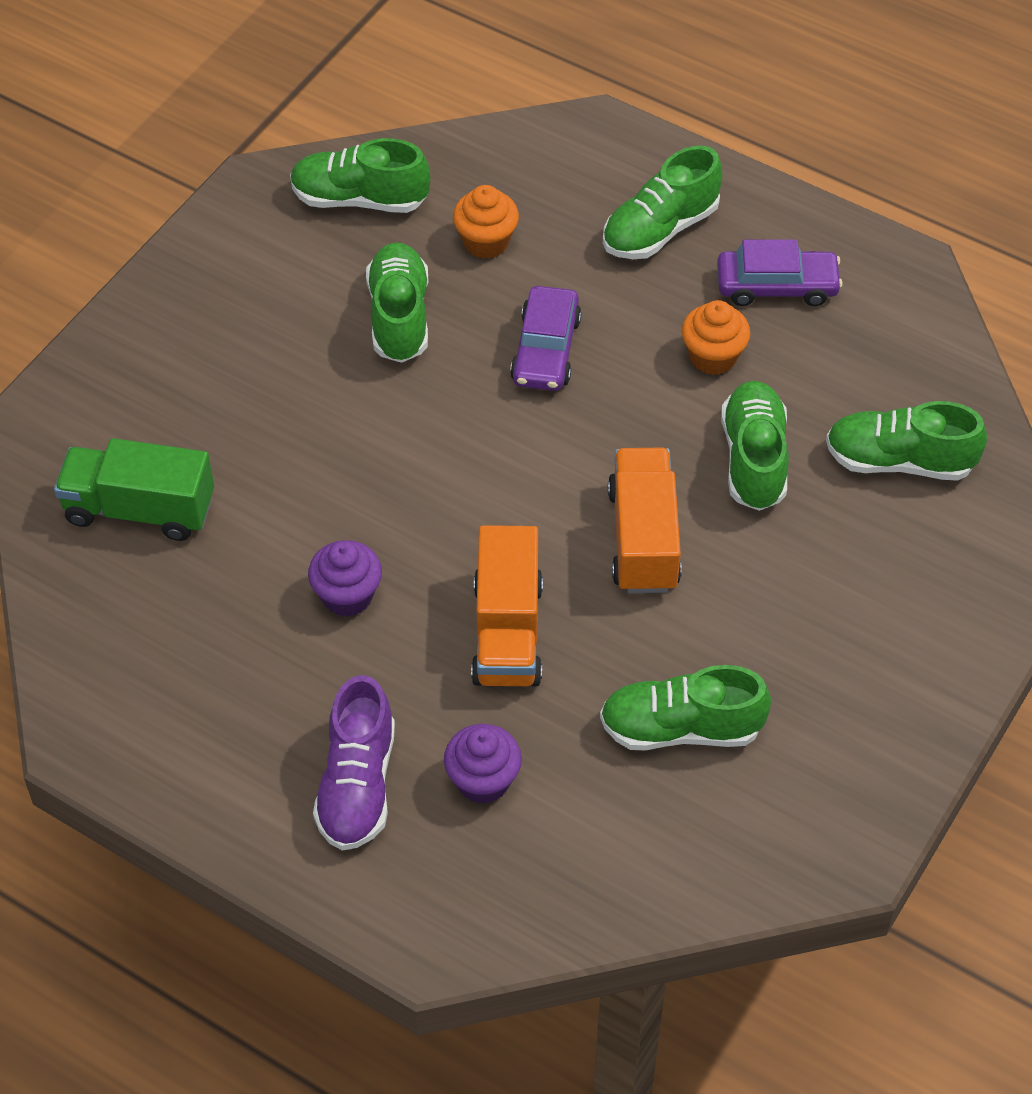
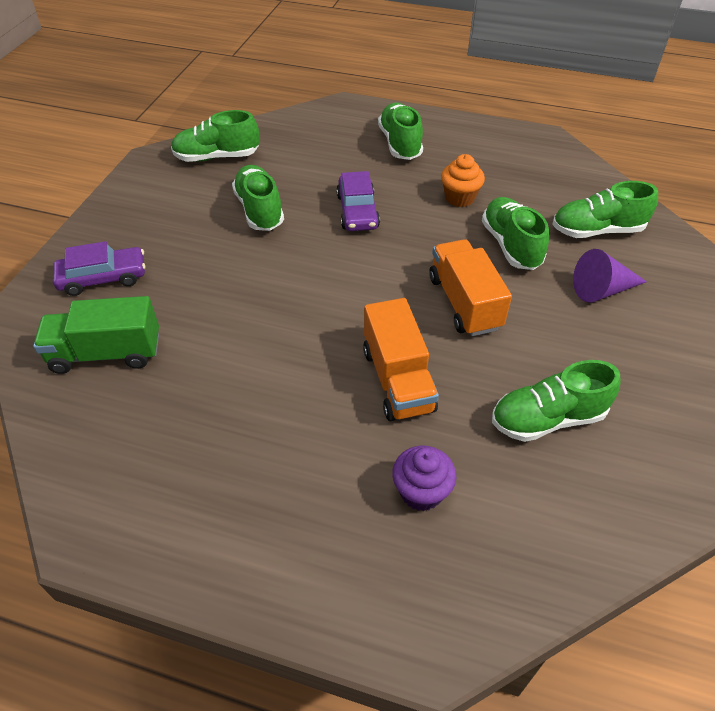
camera: 15 degrees left, 5 degrees down
purple cupcake [308,540,382,617] -> none
purple shoe [313,675,395,851] -> none
orange cupcake [453,185,519,259] -> none
green shoe [603,145,722,259] -> green shoe turned 135 degrees clockwise [378,103,423,160]
purple car [717,239,843,306] -> purple car moved to [53,241,145,296]
none -> purple cone [573,249,647,302]

